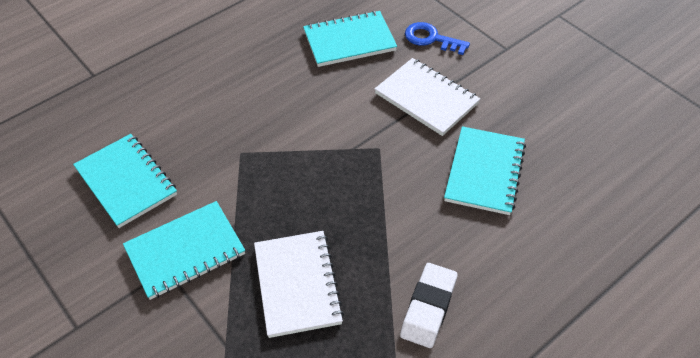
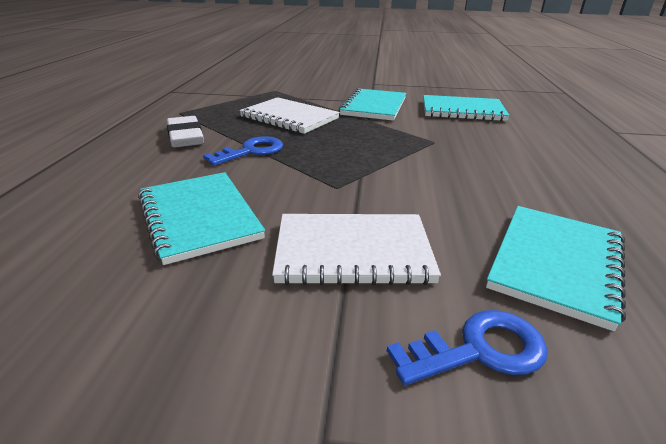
camera: 135 degrees right, 20 degrees down
none -> blue key [203,136,283,166]

